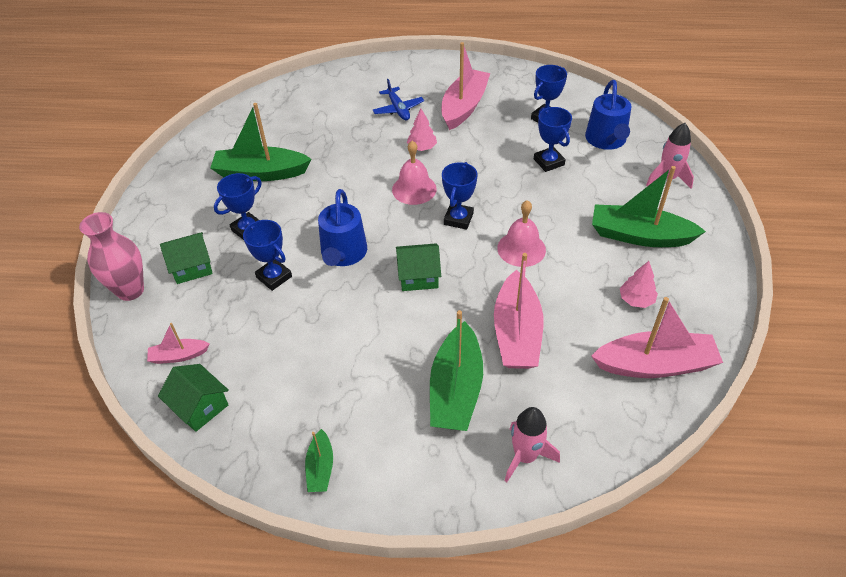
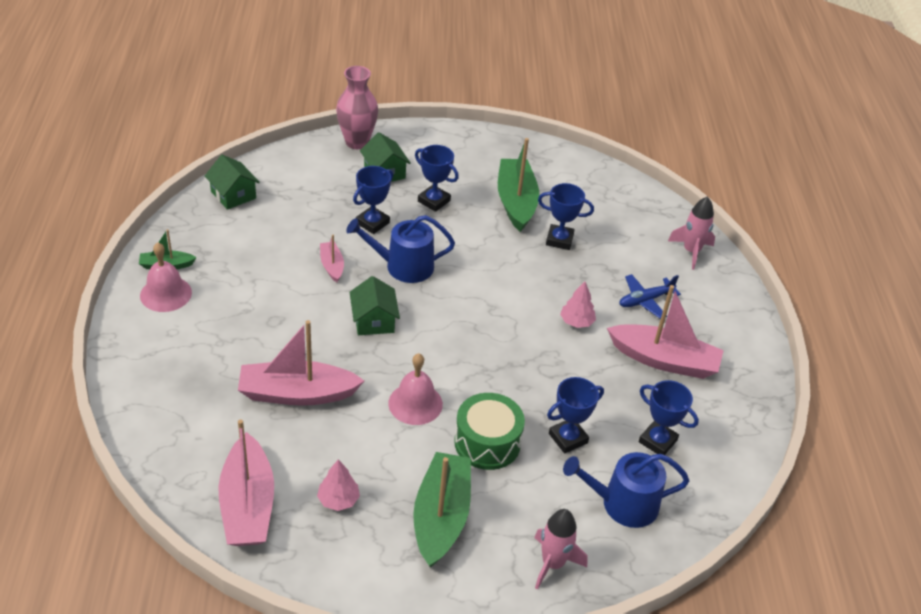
camera: 80 degrees right, 5 degrees down
pink boat [147,323,210,364] -> pink boat moved to [320,235,344,282]
green house [158,364,229,432] -> green house turned 75 degrees counterclockwise [205,155,260,210]
pink bell [392,141,437,205] -> pink bell moved to [140,242,192,312]
green boat [430,310,483,431] -> none
blue trophy [442,162,478,230] -> blue trophy moved to [538,183,594,250]
pink rocket [505,407,560,482] -> pink rocket moved to [668,196,715,270]
none -> green drum [454,393,525,470]

